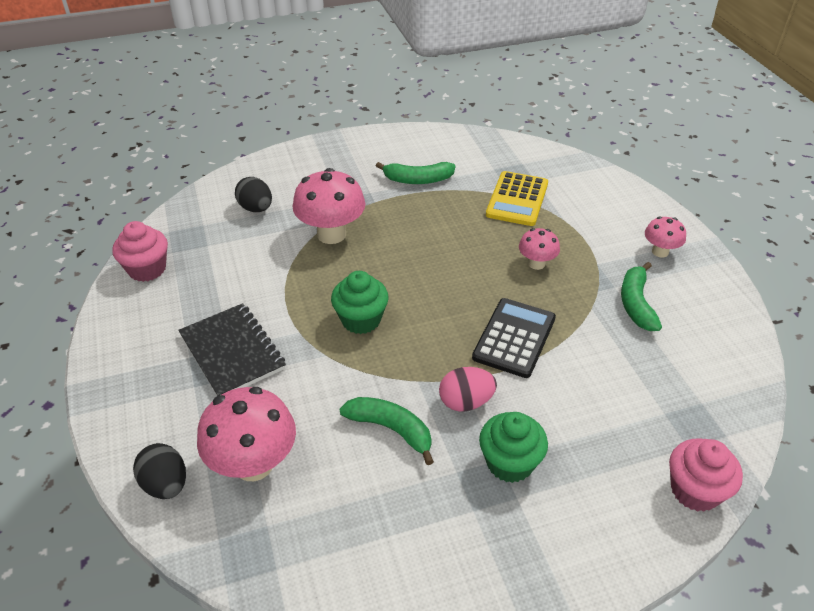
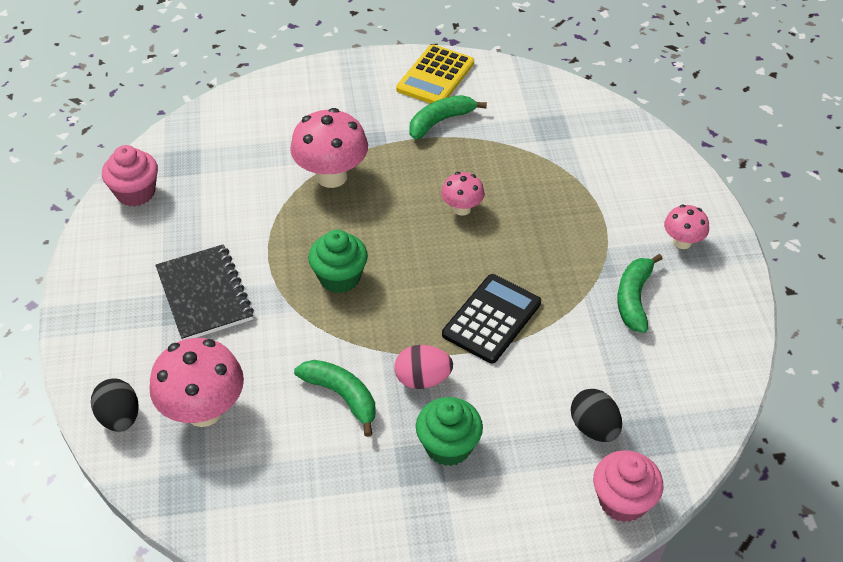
camera: 10 degrees right, 5 degrees up
black egg [235,177,272,212] -> black egg moved to [571,389,622,442]
green banana [376,162,455,184] -> green banana turned 135 degrees clockwise [409,95,487,140]
yellow calculator [486,171,548,226] -> yellow calculator moved to [396,44,474,104]
pink mushroom [519,228,560,270] -> pink mushroom moved to [441,172,485,216]

